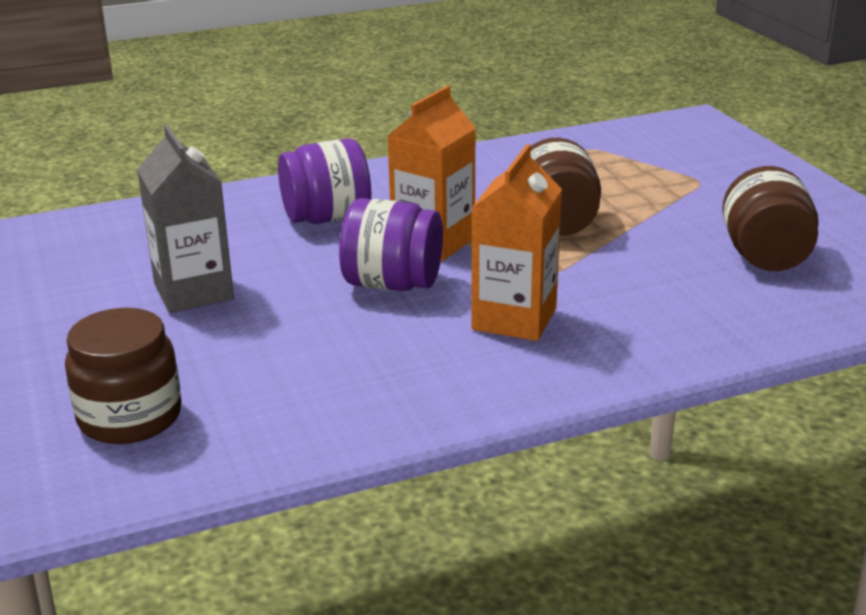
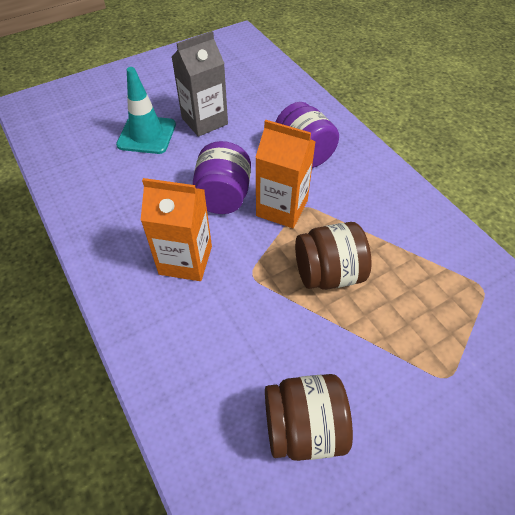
camera: 80 degrees right, 25 degrees up
brown jar [65,308,182,444] -> none
none -> turquoise traffic cone [116,67,176,154]

